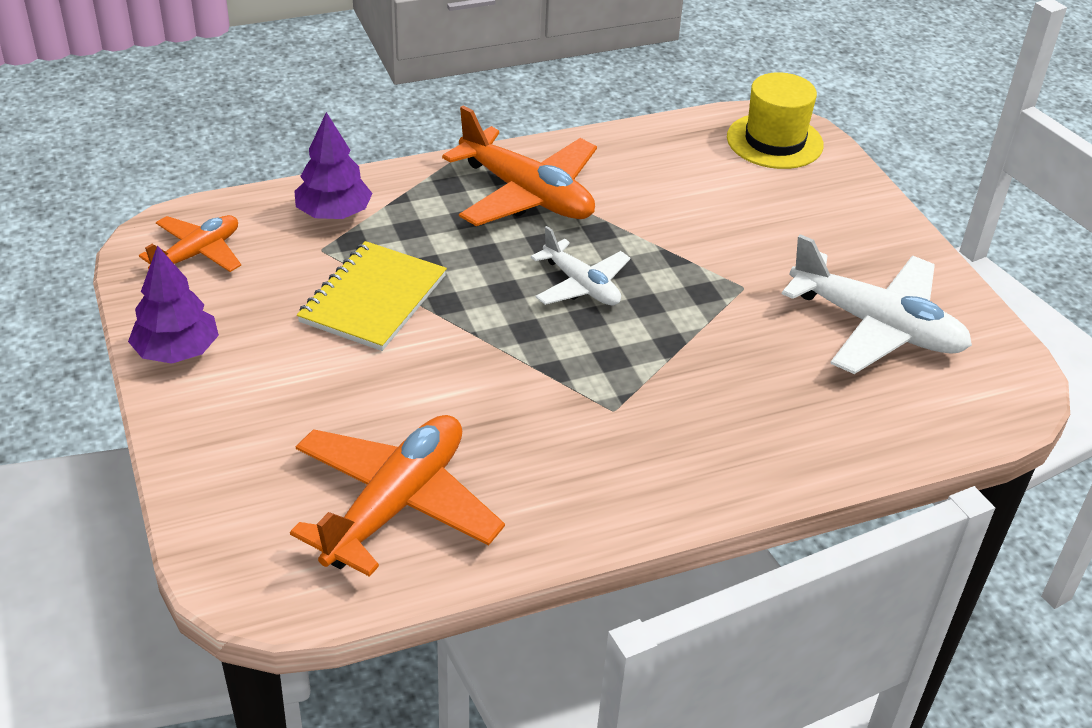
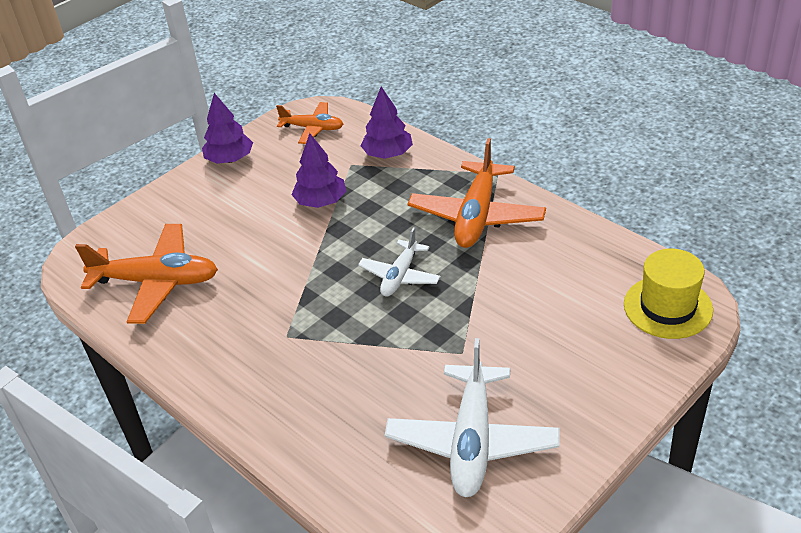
camera: 70 degrees right, 0 degrees up
yellow notebook [297,241,447,351] -> purple tree [292,133,346,208]

